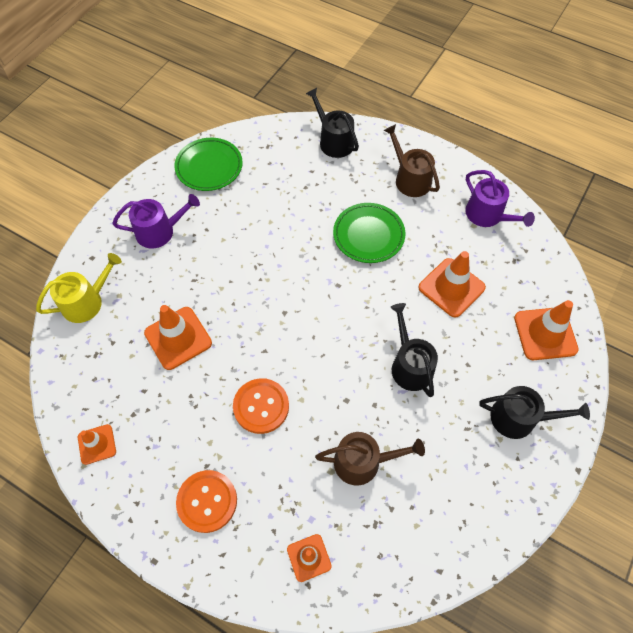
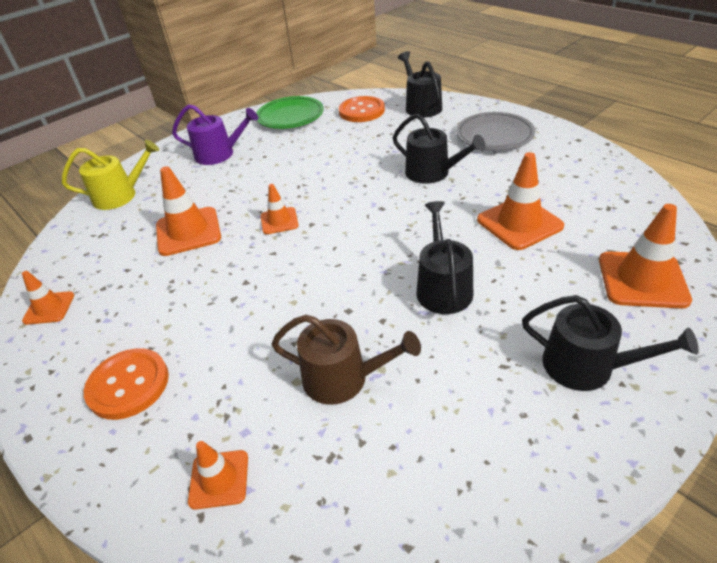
camera: 20 degrees right, 20 degrees down
orange button [233,378,289,434] -> orange button moved to [339,96,385,122]
green plate [333,203,406,263] -> black watering can [393,114,486,184]
brown watering can [384,124,440,197] -> grey plate [456,112,535,150]
purple watering can [465,170,535,227] -> none
none -> orange traffic cone [261,184,299,234]

